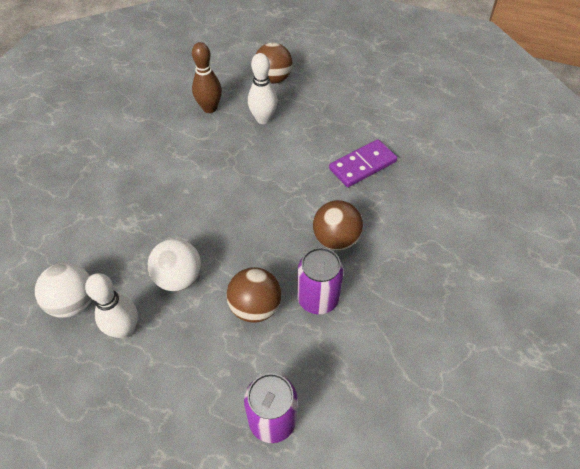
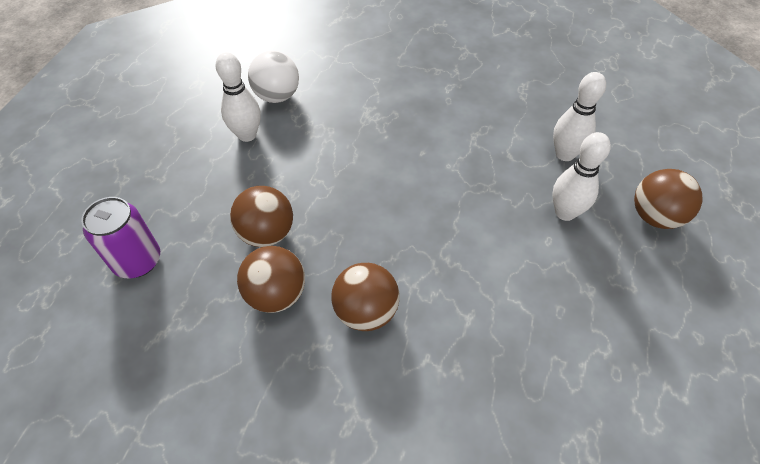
camera: 85 degrees right, 0 degrees up
white ball [148,239,202,291] -> none
brown bowling pin [192,42,222,113] -> white bowling pin [553,72,606,161]
purple can [297,247,344,314] -> brown ball [237,246,305,313]
purple domino [329,139,397,187] -> none

